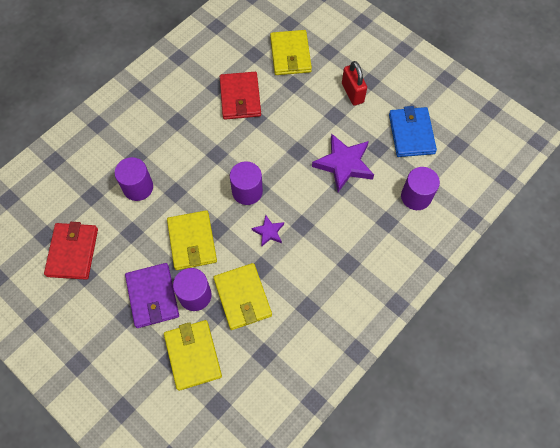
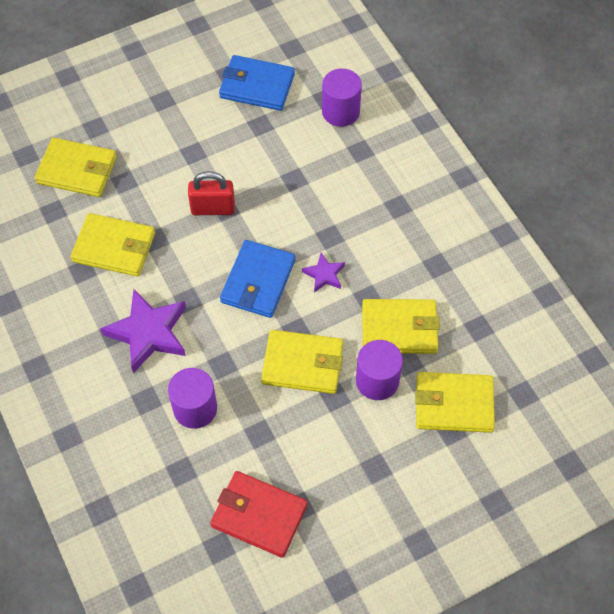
camera: 70 degrees left, 5 degrees down
purple wallet [125,263,179,328] -> none
red wallet [220,72,261,120] -> yellow wallet [71,213,155,276]
purple cylinder [230,161,263,205] -> blue wallet [220,240,295,318]
purple star [312,133,374,192] -> purple star moved to [100,289,186,373]
red padlock [342,61,367,106] -> red padlock moved to [188,171,235,215]

